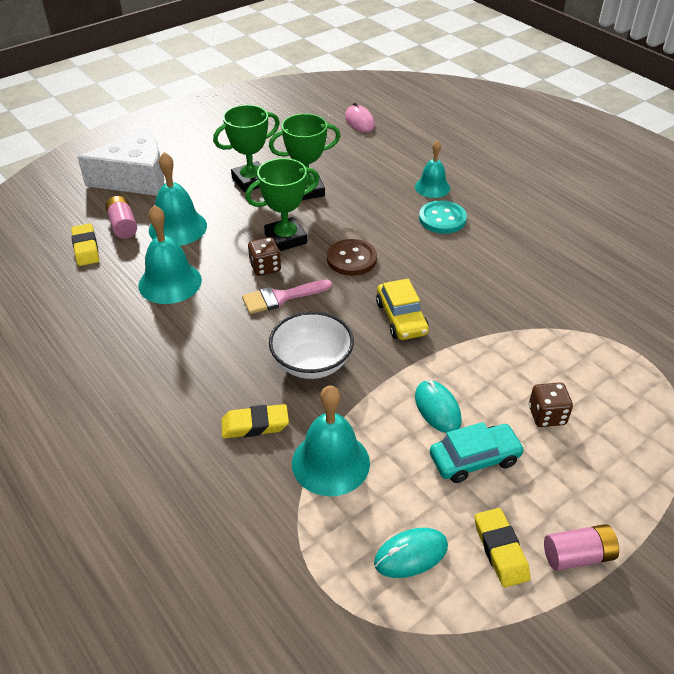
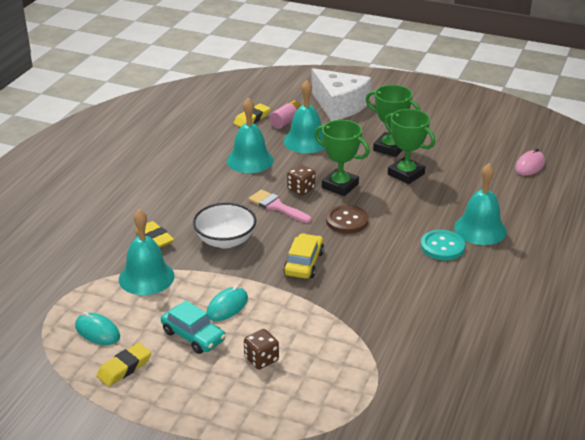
camera: 60 degrees right, 10 degrees down
yellow car [376,279,429,340] -> yellow car turned 150 degrees clockwise [283,233,324,279]
turquoise bell [415,140,450,198] -> turquoise bell [454,163,507,245], size x1.53
pink battery [544,524,619,571] -> none

